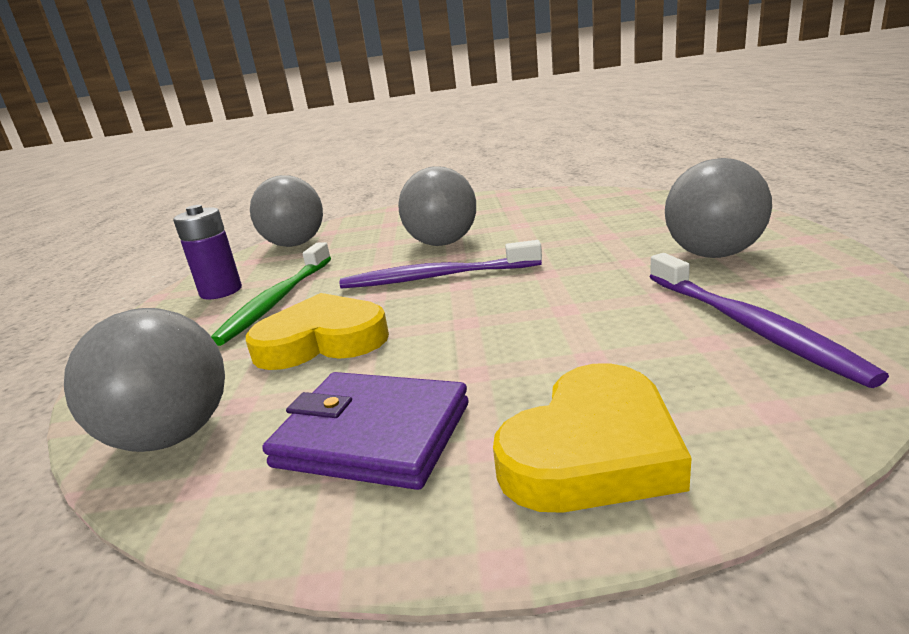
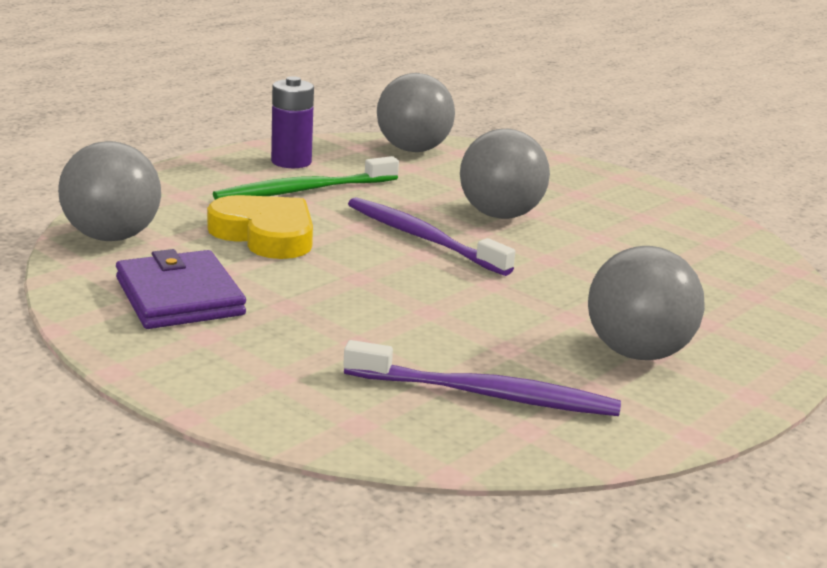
camera: 40 degrees right, 0 degrees up
yellow heart [493,363,691,513] -> none
purple toothbrush [650,253,889,388] -> purple toothbrush turned 105 degrees counterclockwise [343,340,621,416]

